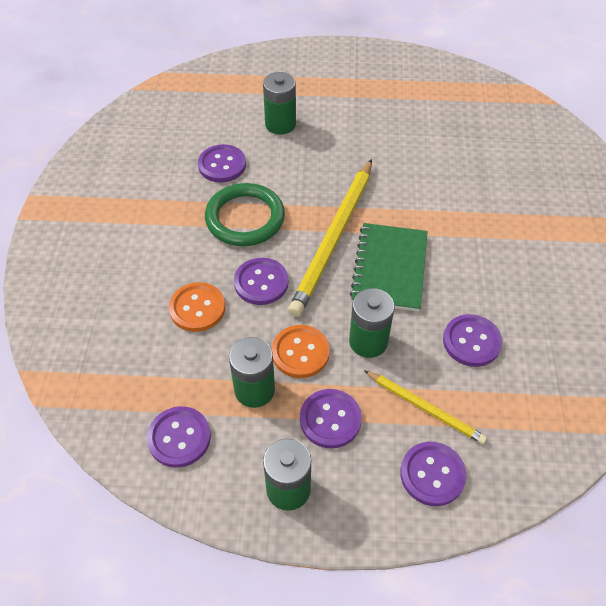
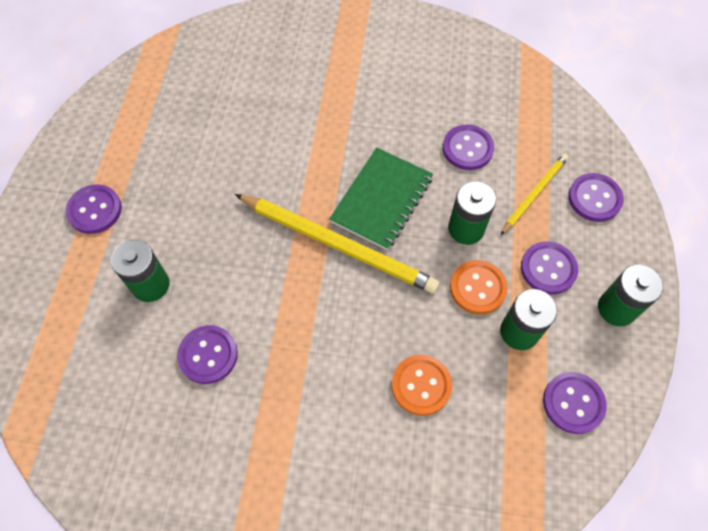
camera: 85 degrees left, 10 degrees up
green ring [205,183,285,246] -> none
purple button [234,258,288,305] -> purple button moved to [65,185,122,234]
green notebook [350,223,428,312] -> green notebook turned 75 degrees counterclockwise [329,148,433,250]

